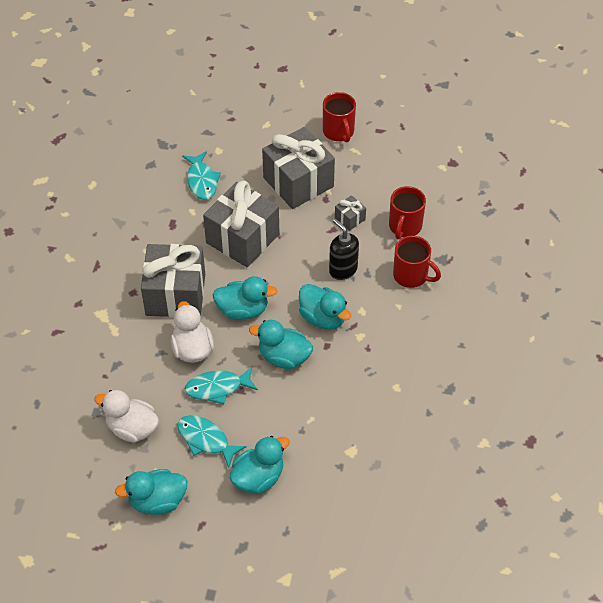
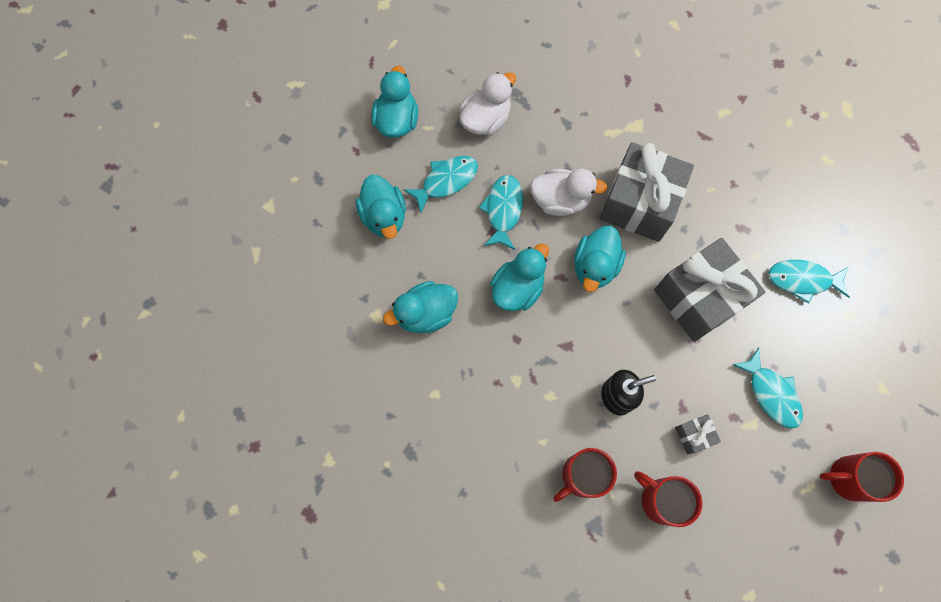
camera: 110 degrees right, 20 degrees up
grey gift [262,127,335,209] -> turquoise fish [732,348,803,429]
turquoise duck [299,284,351,330] -> turquoise duck moved to [383,281,458,333]

